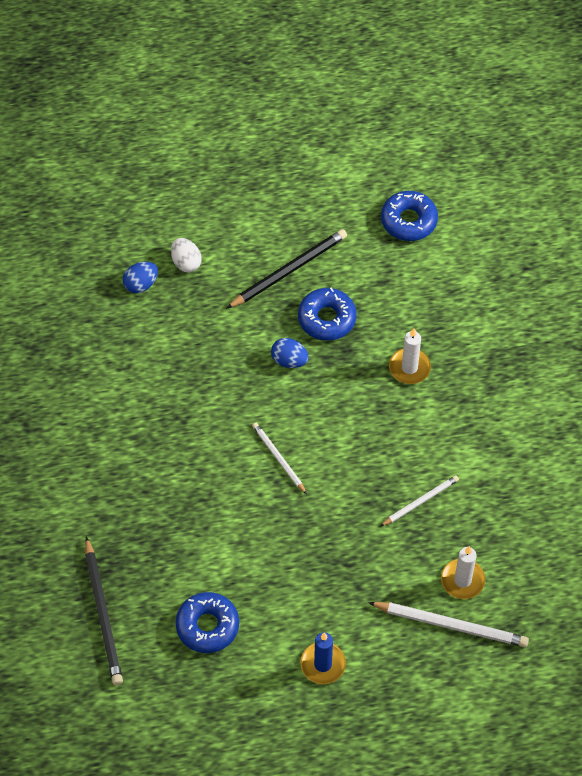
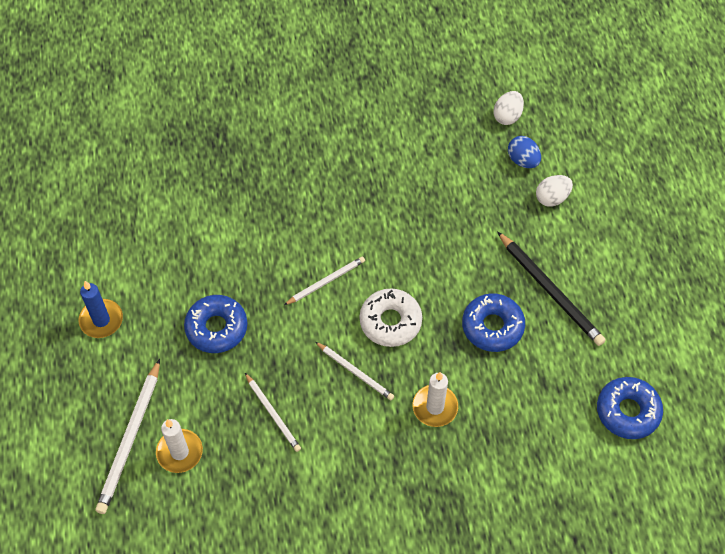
camera: 90 degrees right, 0 degrees up
black pencil [85,536,123,685] -> none
blue donut [175,592,239,653] -> blue donut moved to [184,295,248,353]
blue egg [271,338,309,368] -> none
none -> white pencil [315,342,394,400]
none -> white donut [359,289,422,347]
none -> white egg [494,91,524,125]

